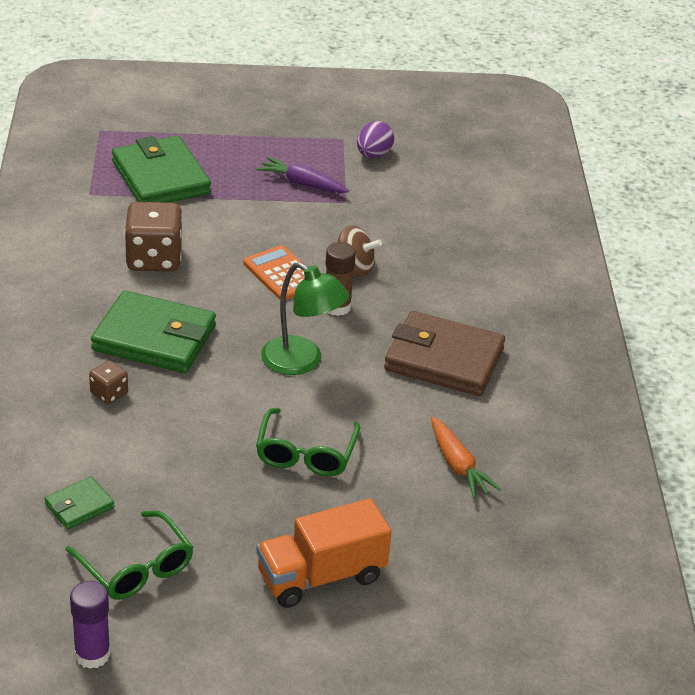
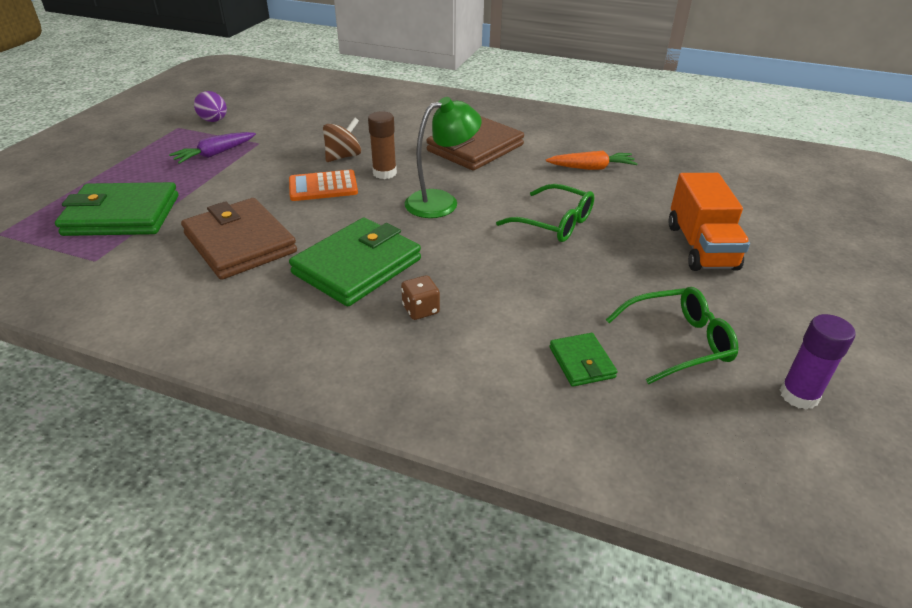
camera: 65 degrees left, 0 degrees up
brown dice [124,202,183,272] -> brown wallet [181,198,297,280]

